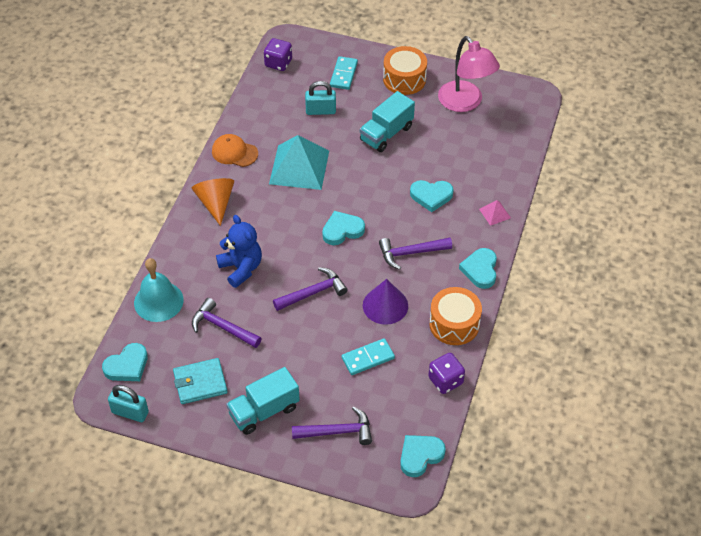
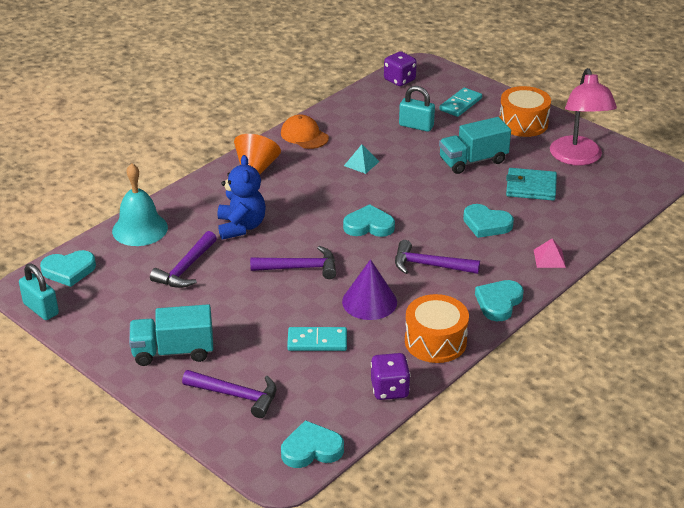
camera: 25 degrees right, 15 degrees down
turquoise wallet [173,358,228,404] -> turquoise wallet moved to [506,168,557,201]
purple hammer [192,298,261,348] -> purple hammer turned 120 degrees counterclockwise [150,231,217,288]
turquoise pyramid [269,135,329,190] -> turquoise pyramid [344,145,379,174], size x0.44

